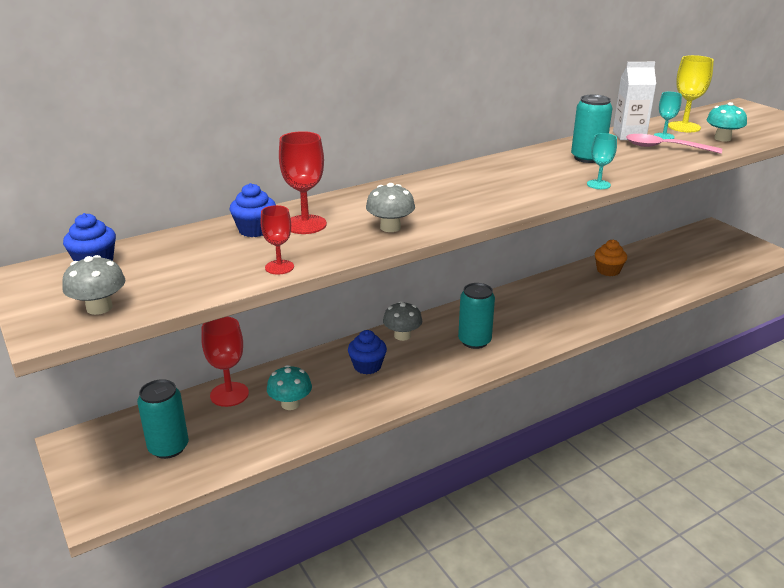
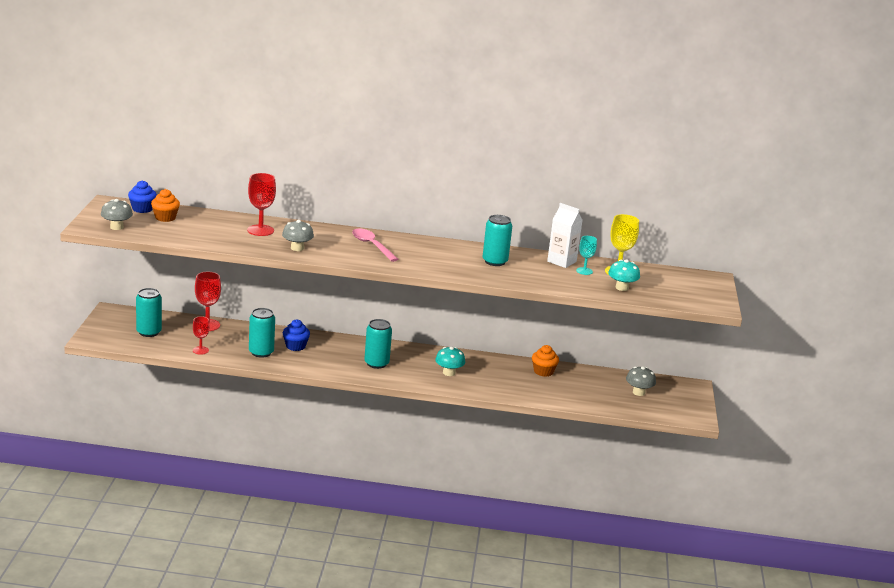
camera: 35 degrees right, 5 degrees down
blue cupcake [230,183,276,237] -> none
red goblet [261,205,294,275] -> red goblet moved to [193,316,210,355]
turquoise mushroom [267,365,312,410] -> turquoise mushroom moved to [435,347,465,376]
grey mushroom [383,301,423,341] -> grey mushroom moved to [626,366,656,396]
turquoise goblet [587,133,617,189] -> none
pink spoon [626,134,722,154] -> pink spoon moved to [352,228,399,262]
none -> orange cupcake [151,189,180,222]
none -> turquoise can [249,308,275,358]

